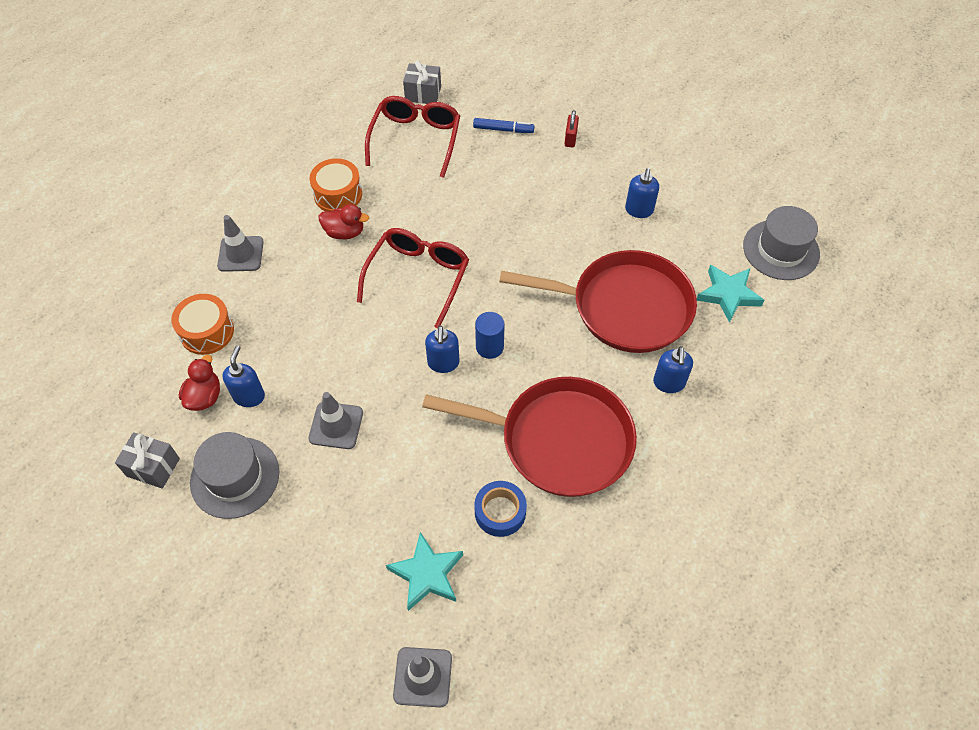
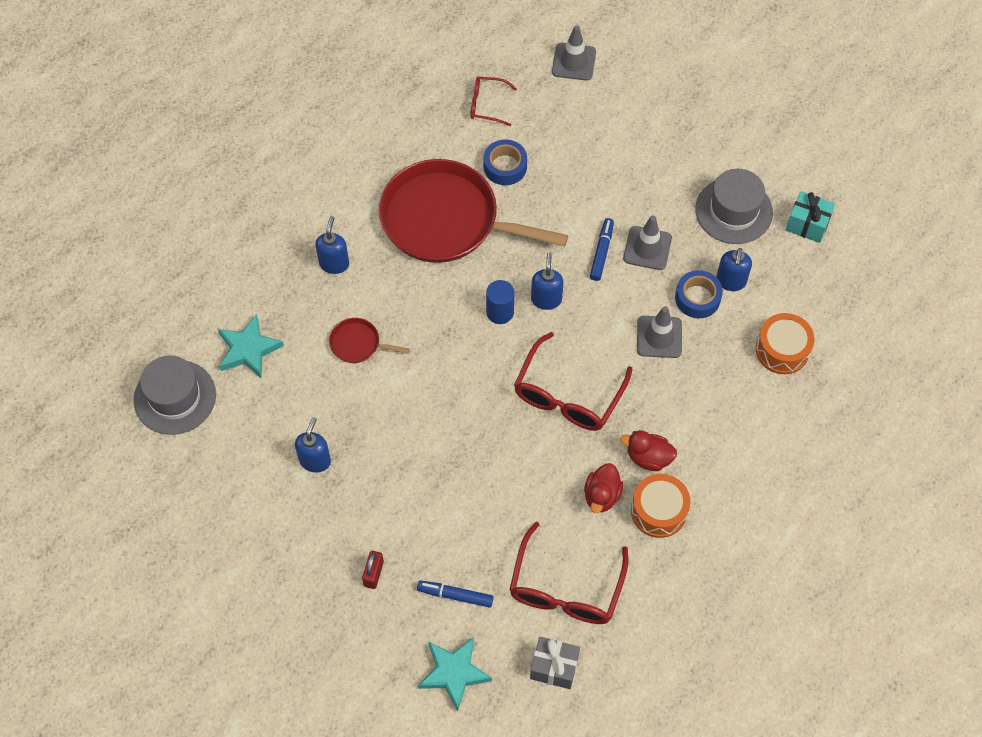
camera: 175 degrees left, 5 degrees up
grey gift [115,432,180,489] -> turquoise gift [786,191,835,243]
red duck [179,355,220,411] -> red duck moved to [584,463,624,513]
grey traffic cone [217,215,264,272] -> grey traffic cone moved to [637,306,682,358]
turquoise star [386,532,463,611] -> turquoise star moved to [418,637,492,711]
red pan [499,250,697,353] -> red pan [329,318,410,363], size x0.41
none -> red glasses [470,77,517,126]
none -> blue marker [590,218,614,281]
none -> blue tape [675,270,723,318]

